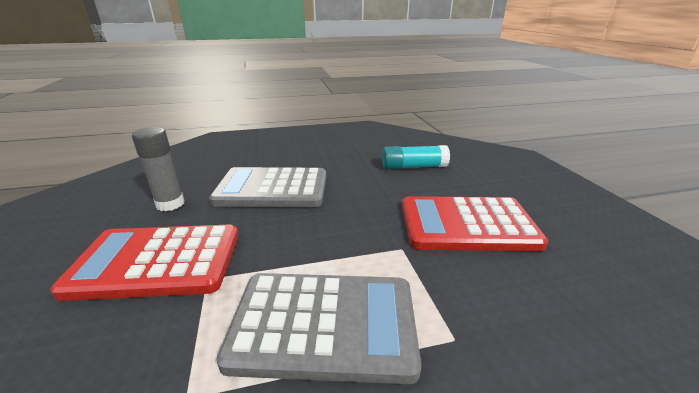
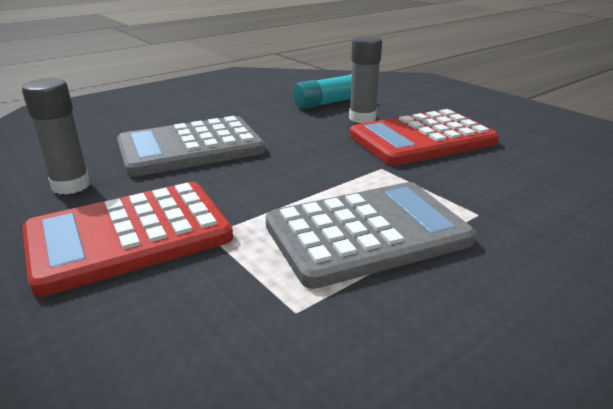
camera: 25 degrees left, 0 degrees up
none -> grey glue stick [349,35,382,123]

